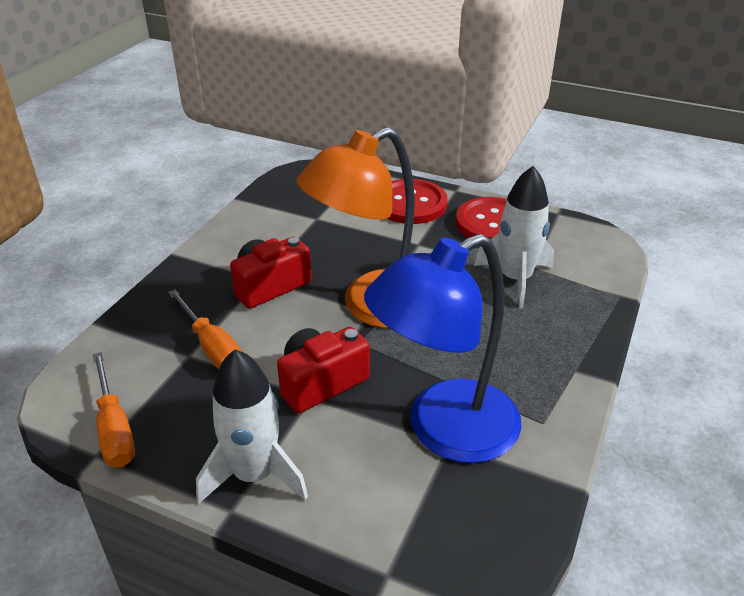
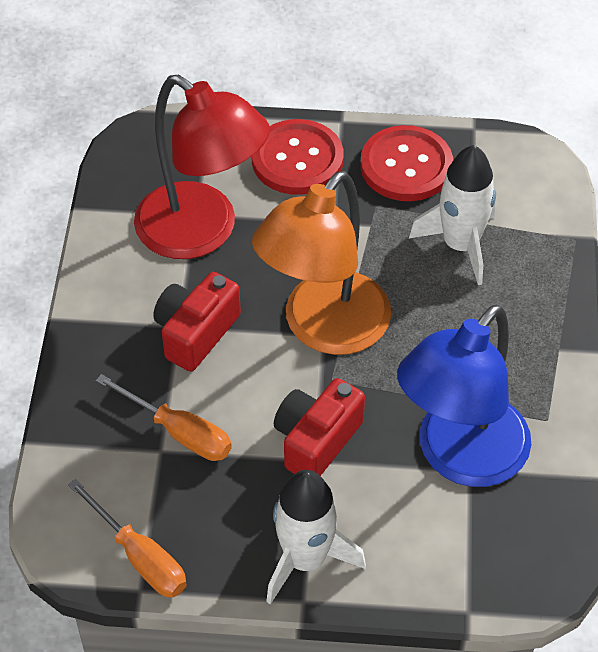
camera: 20 degrees left, 15 degrees up
none -> red lamp [134,75,270,259]

